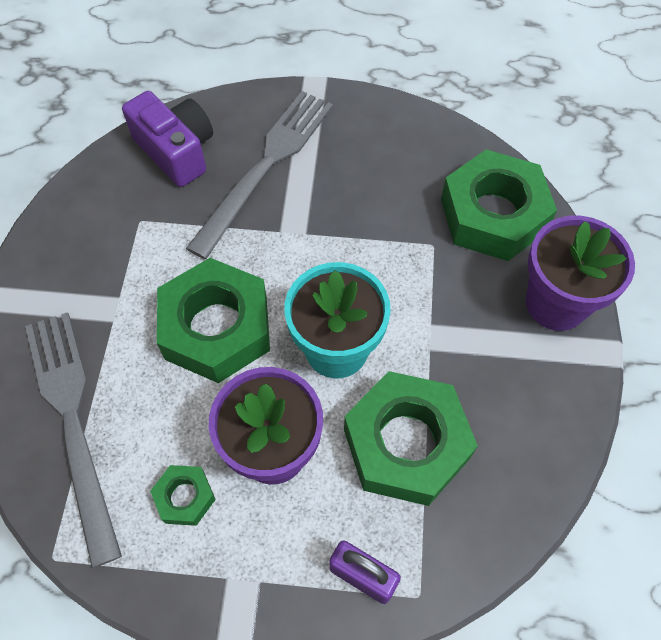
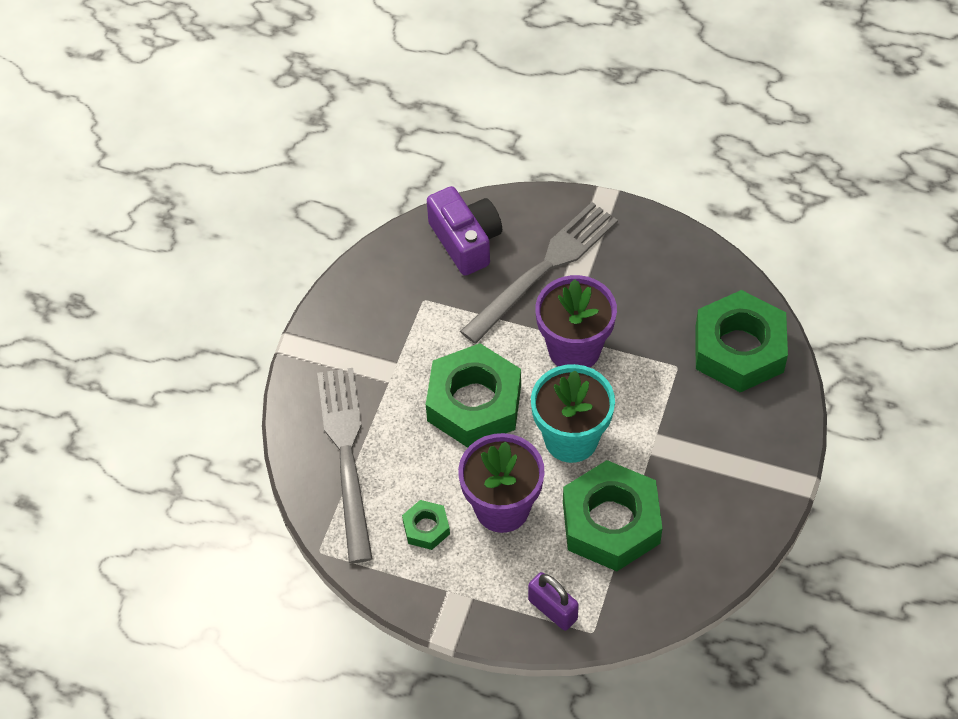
camera: 15 degrees right, 5 degrees down
purple flower pot [526,216,635,331] -> purple flower pot moved to [535,275,617,368]

